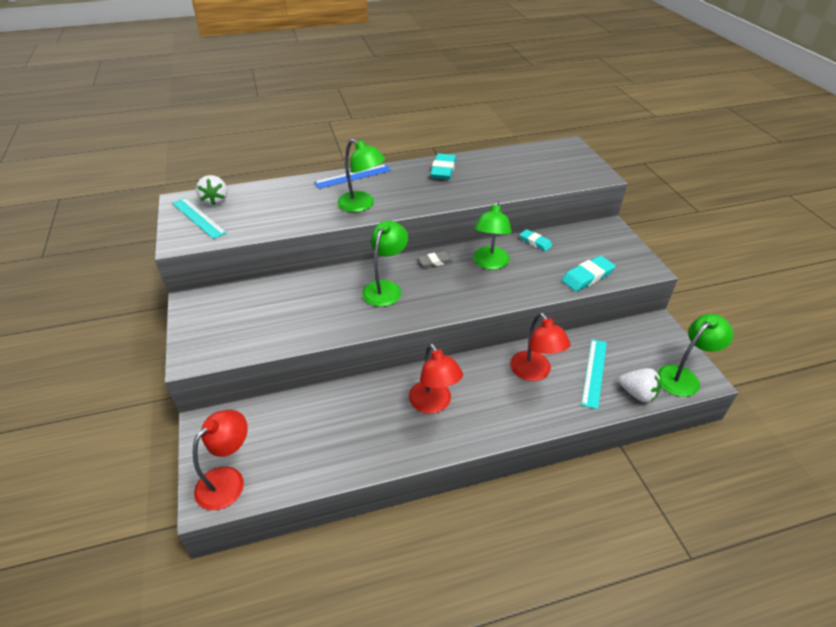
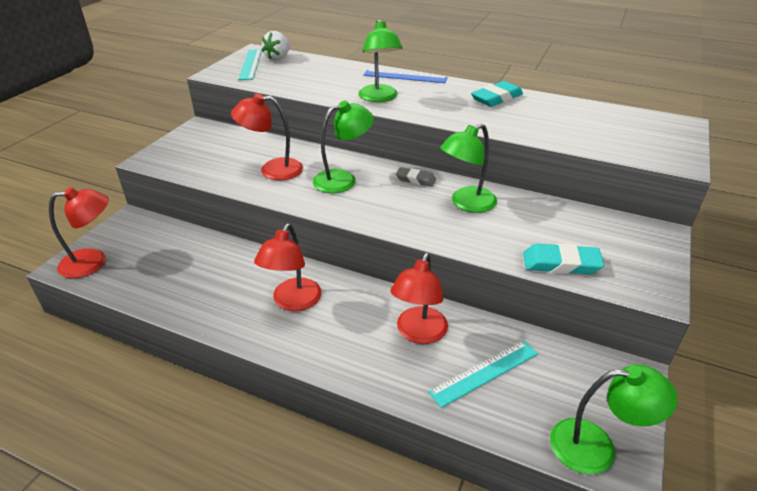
camera: 40 degrees right, 5 degrees down
turquoise eraser [520,229,552,251] -> none
white strawberry [619,368,661,402] -> none
none -> red lamp [231,93,303,180]

